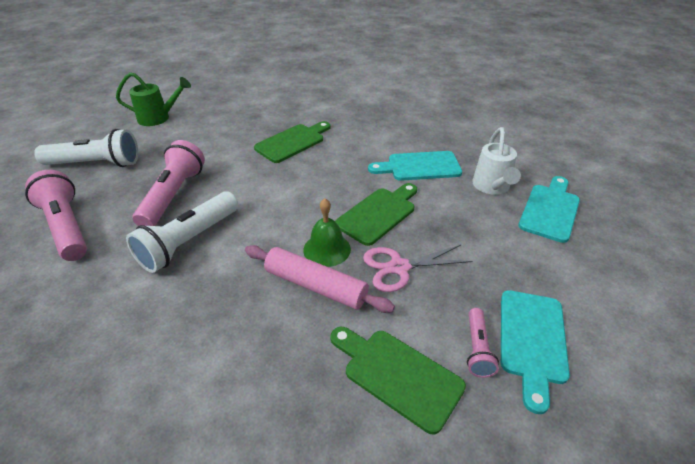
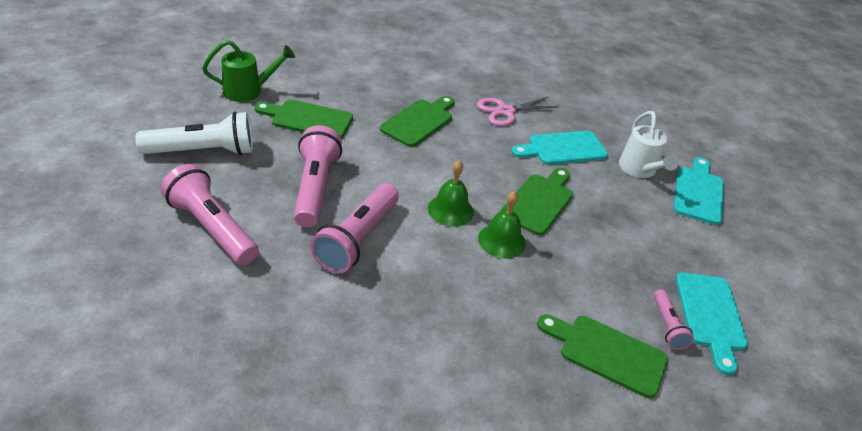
camera: 15 degrees left, 0 degrees up
white flashlight [126,191,238,273] -> pink flashlight [310,183,399,273]
pink rolling pin [245,245,395,313] -> none
pink scissors [363,245,473,292] -> pink scissors moved to [477,97,559,126]
none -> green cutting board [254,99,353,139]
none -> green bell [428,160,474,227]

